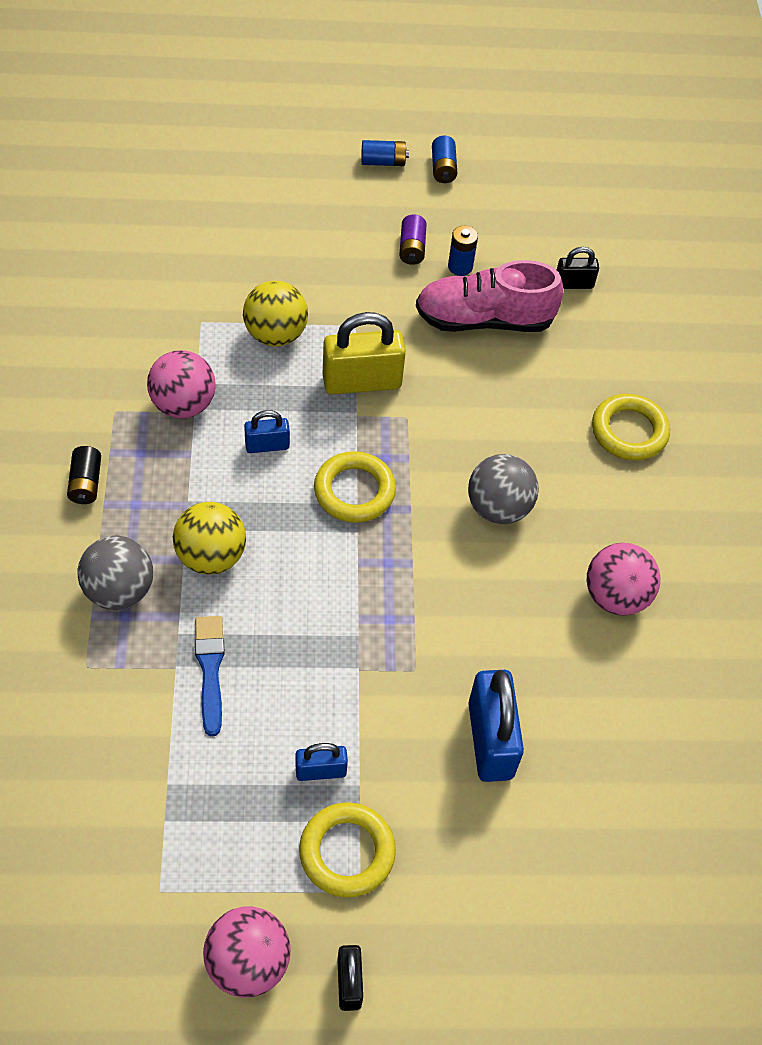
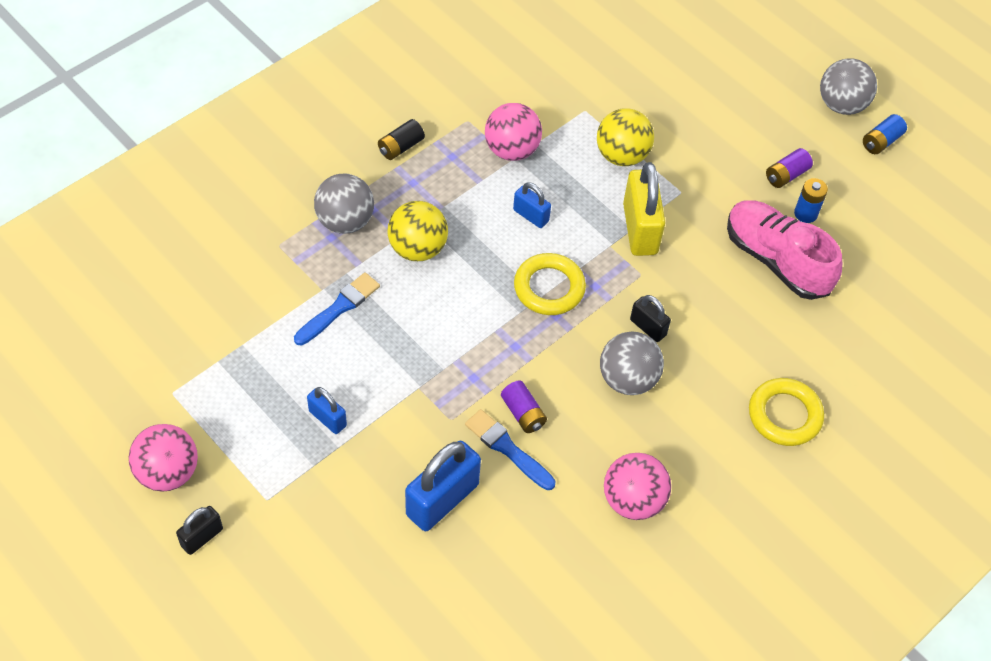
camera: 50 degrees right, 0 degrees up
yellow ring [299,802,396,897] -> none
yellow padlock [323,312,406,395] -> yellow padlock turned 45 degrees clockwise [623,162,665,256]
blue battery [361,140,409,166] -> grey ball [820,58,877,115]
black padlock [557,247,599,289] -> black padlock moved to [630,295,671,342]
none -> blue brush [465,409,555,490]
none -> purple battery [501,381,547,433]

